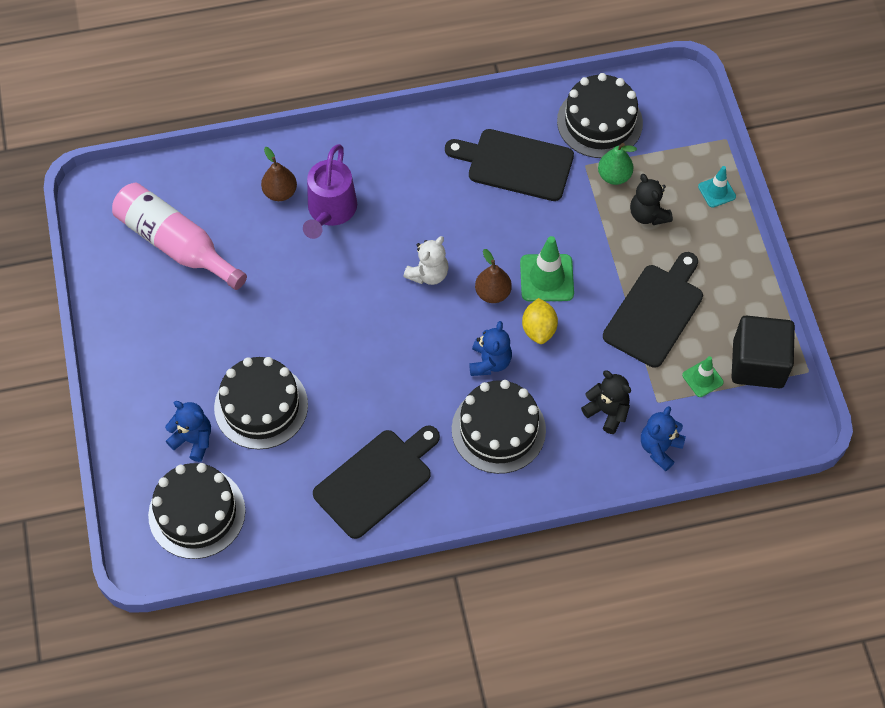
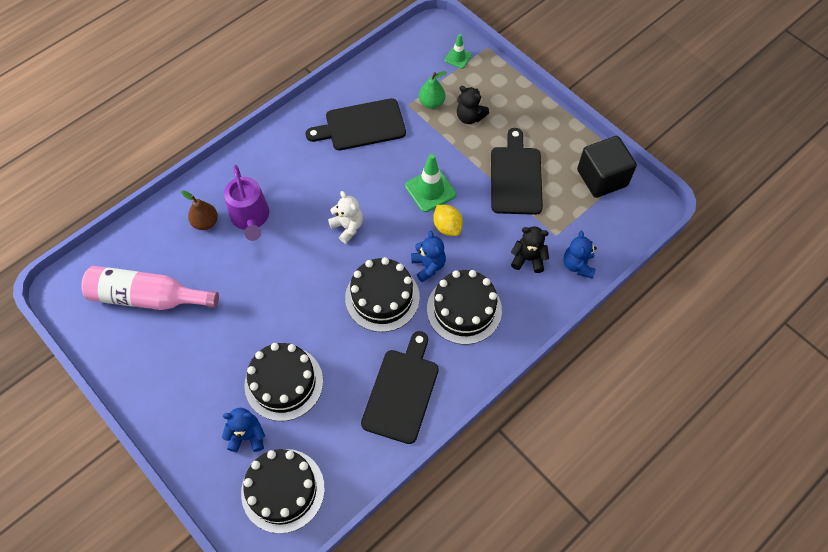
camera: 30 degrees left, 0 degrees up
white teddy bear [403,236,449,285] -> white teddy bear turned 45 degrees counterclockwise [328,191,363,244]
brown pear [475,249,512,303] -> none
black cake [557,73,643,158] -> black cake moved to [345,257,420,332]
green traffic cone [682,356,724,397] -> green traffic cone moved to [445,34,472,69]
turquoise traffic cone [698,166,736,208] -> none

